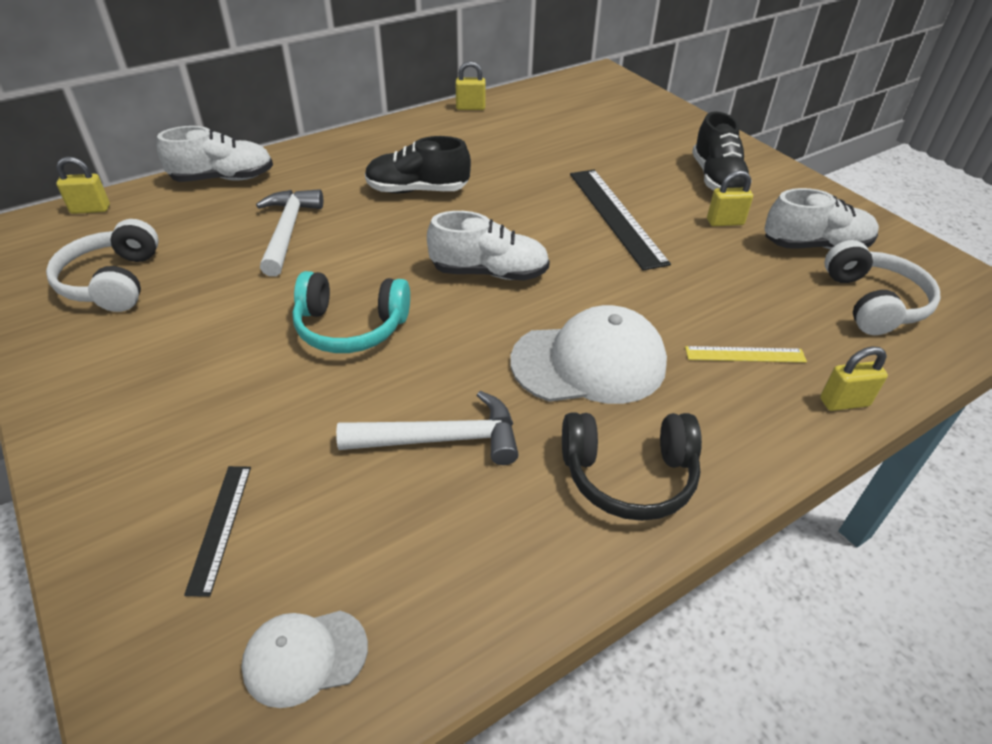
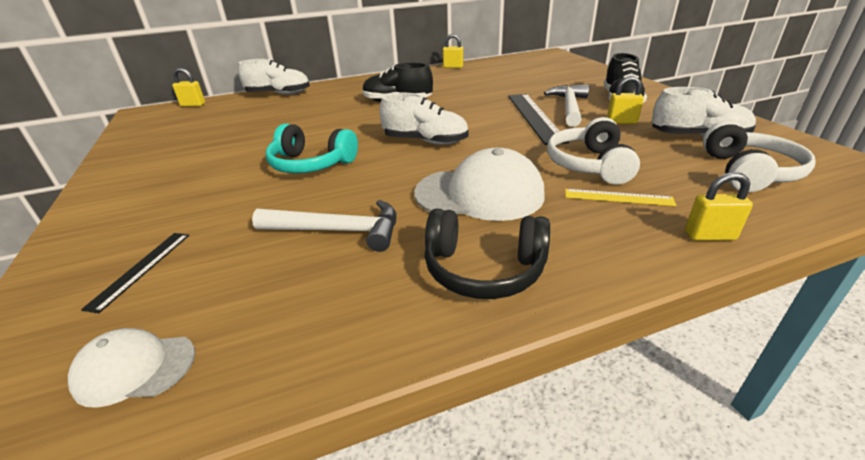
camera: 15 degrees right, 10 degrees down
white headphones [46,219,159,312] -> white headphones moved to [547,117,640,185]
white hammer [256,189,323,276] -> white hammer moved to [544,85,589,127]

